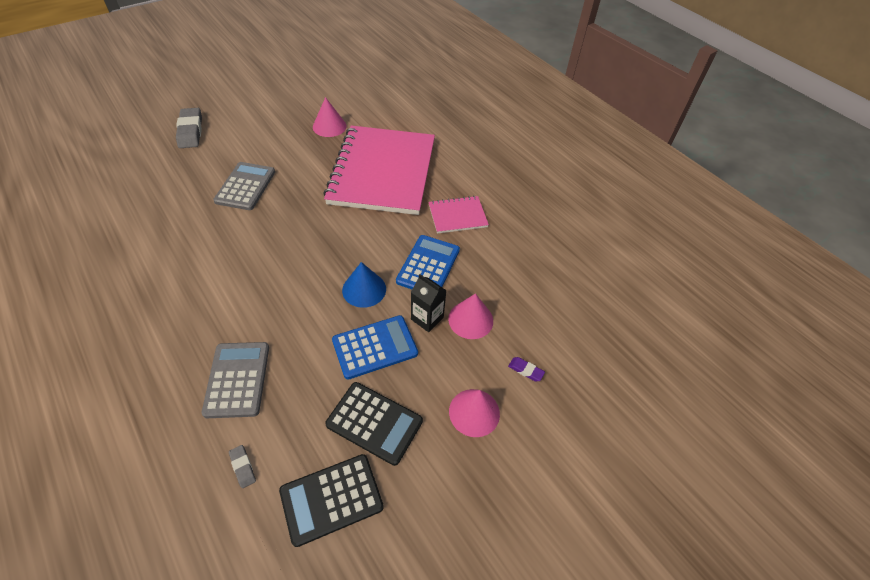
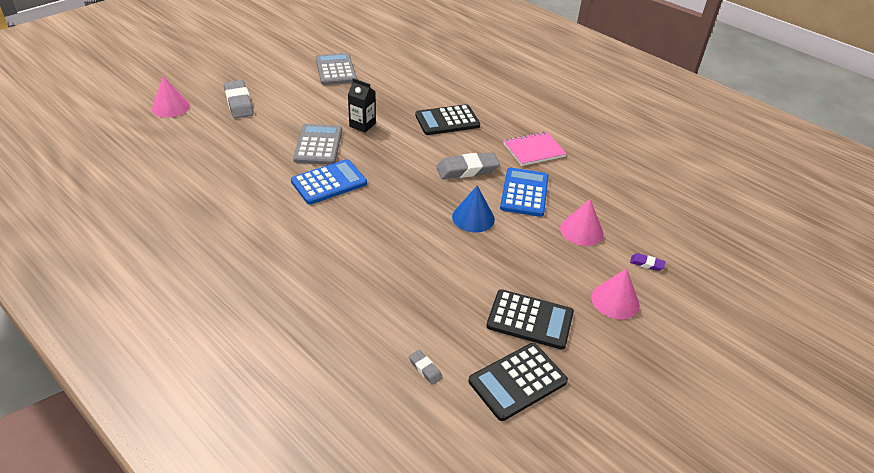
camera: 10 degrees left, 10 degrees down
grey calculator [202,342,269,418] -> grey calculator moved to [316,53,357,85]
pink cone [313,97,347,137] -> pink cone moved to [152,76,190,118]
pink notebook [323,125,435,215] -> black calculator [415,104,480,135]
blue calculator [332,315,418,380] -> blue calculator moved to [291,159,367,205]
black carton [411,274,447,332] -> black carton moved to [348,78,376,132]
none -> grey eraser [436,152,500,179]

